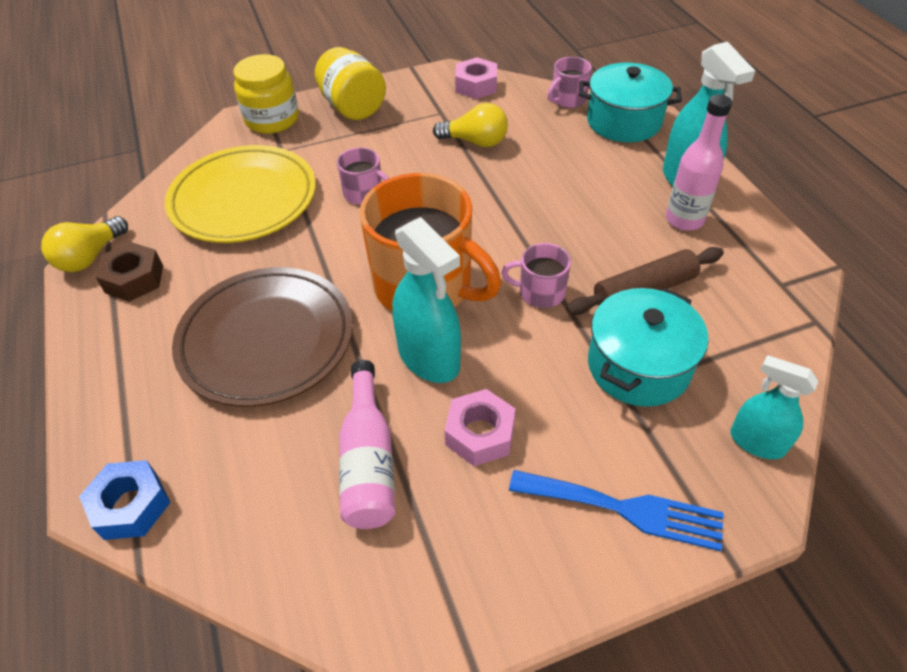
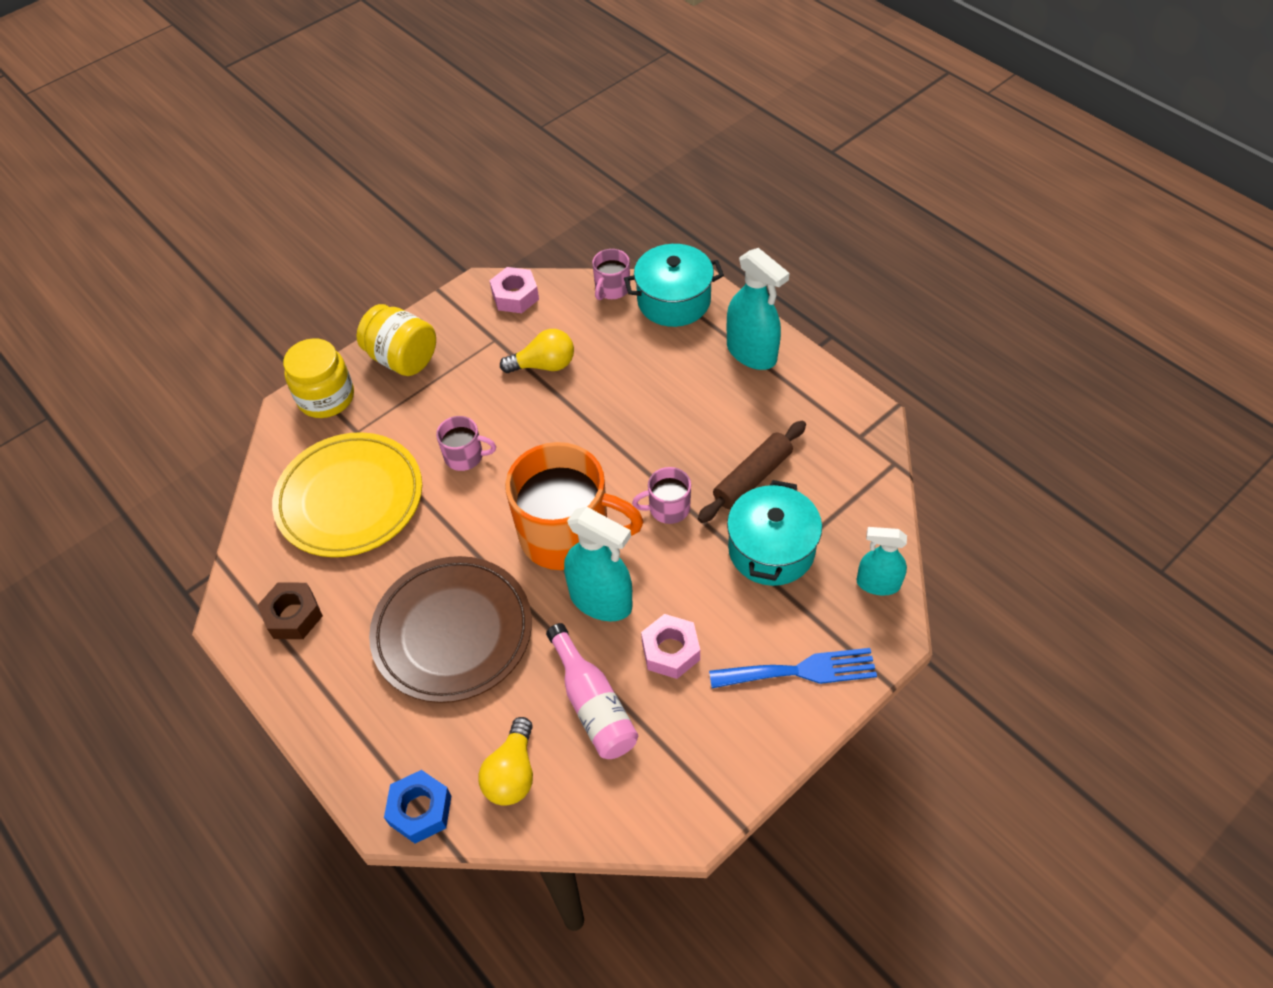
camera: 20 degrees left, 5 degrees up
yellow light bulb [41,216,128,272] -> yellow light bulb moved to [478,717,533,806]
pink bottle [666,94,732,231] -> none

